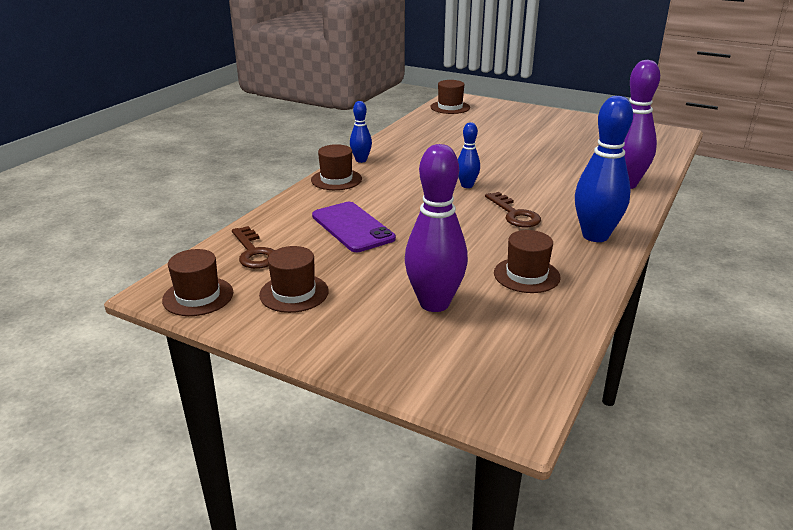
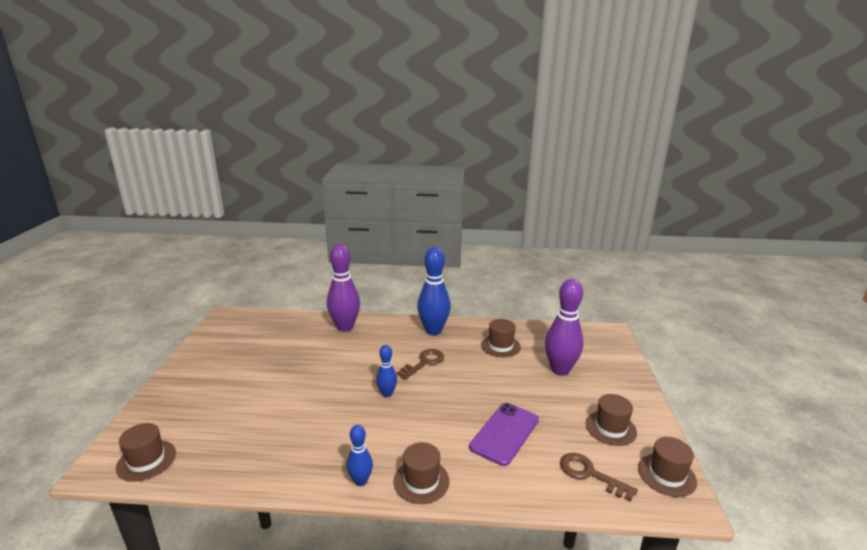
camera: 115 degrees left, 5 degrees down
brown key [232,226,275,269] -> brown key turned 90 degrees counterclockwise [560,453,638,501]

